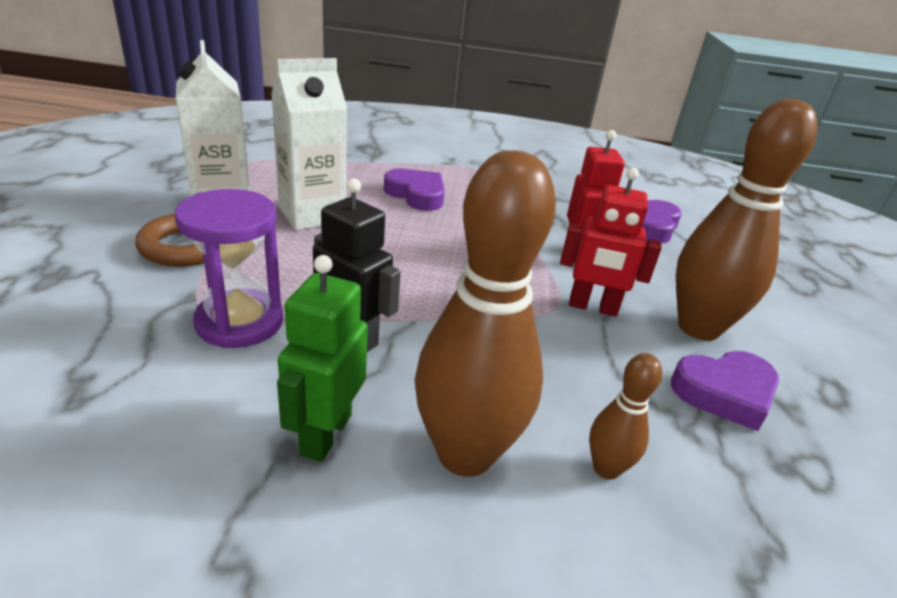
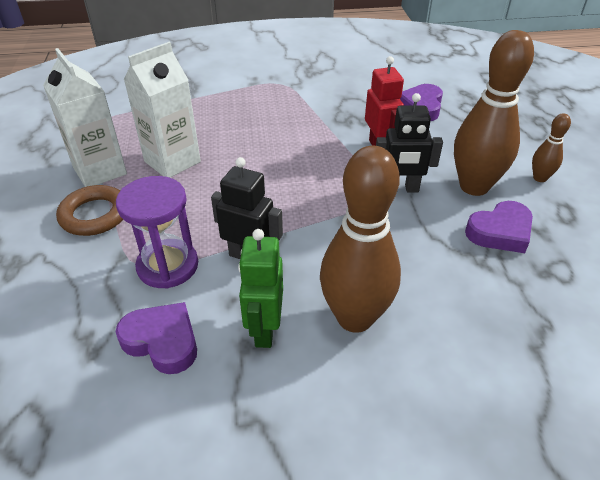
camera: 10 degrees left, 10 degrees up
purple heart [384,169,445,211] -> purple heart moved to [116,302,197,374]
red robot [560,168,662,316] -> black robot [376,93,443,192]
brown bowling pin [589,353,662,480] -> brown bowling pin moved to [532,113,571,182]

